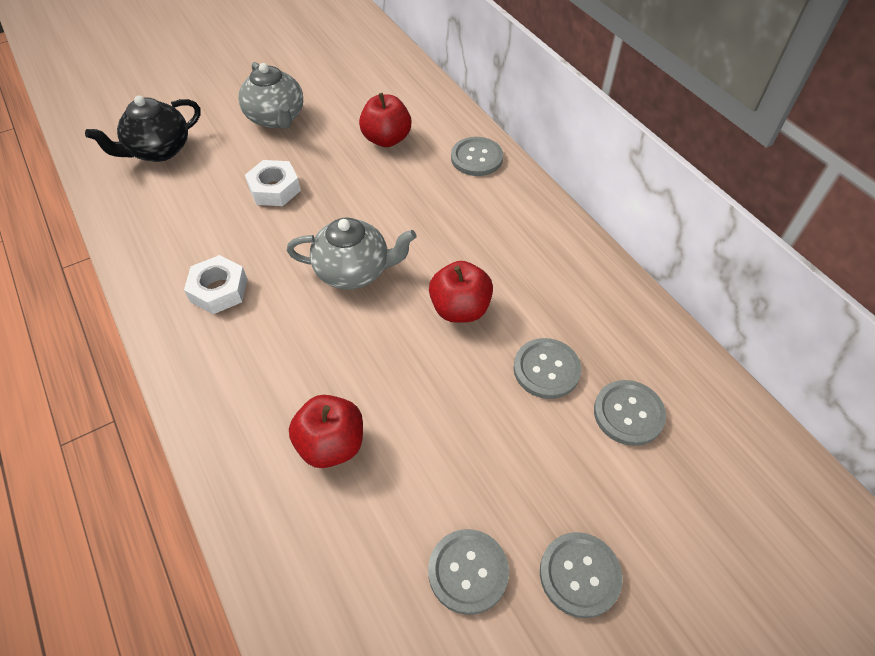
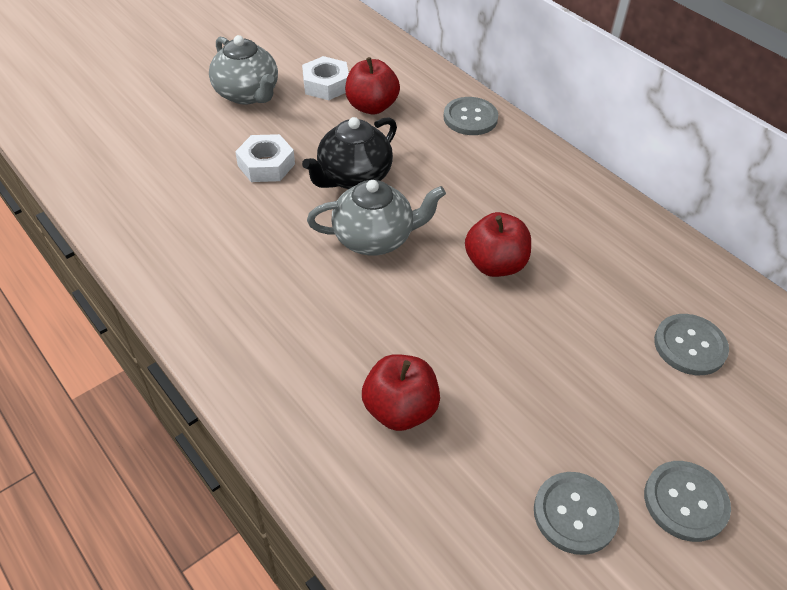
camera: 10 degrees left, 5 degrees down
black teapot [85,96,201,162] -> black teapot moved to [302,117,397,189]
white nut [184,255,247,314] -> white nut moved to [302,56,349,100]
grey button [514,338,581,399] -> none

